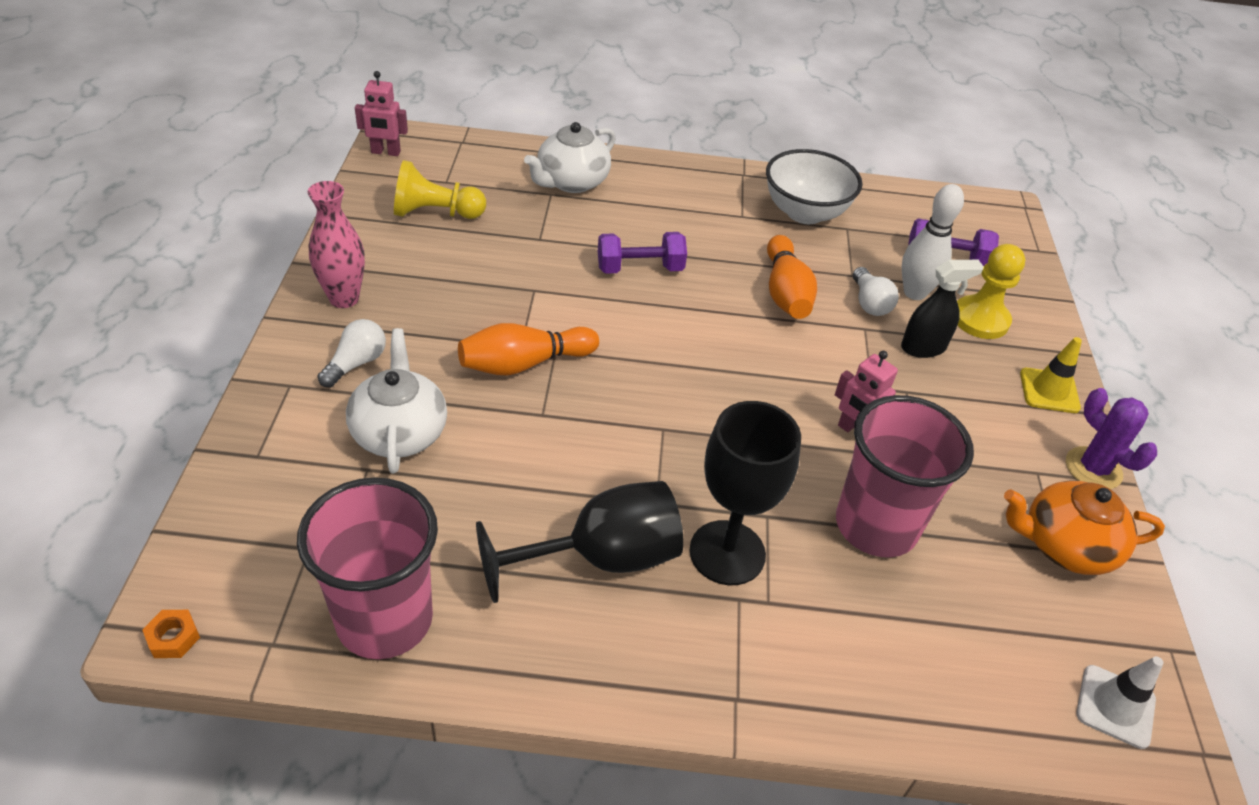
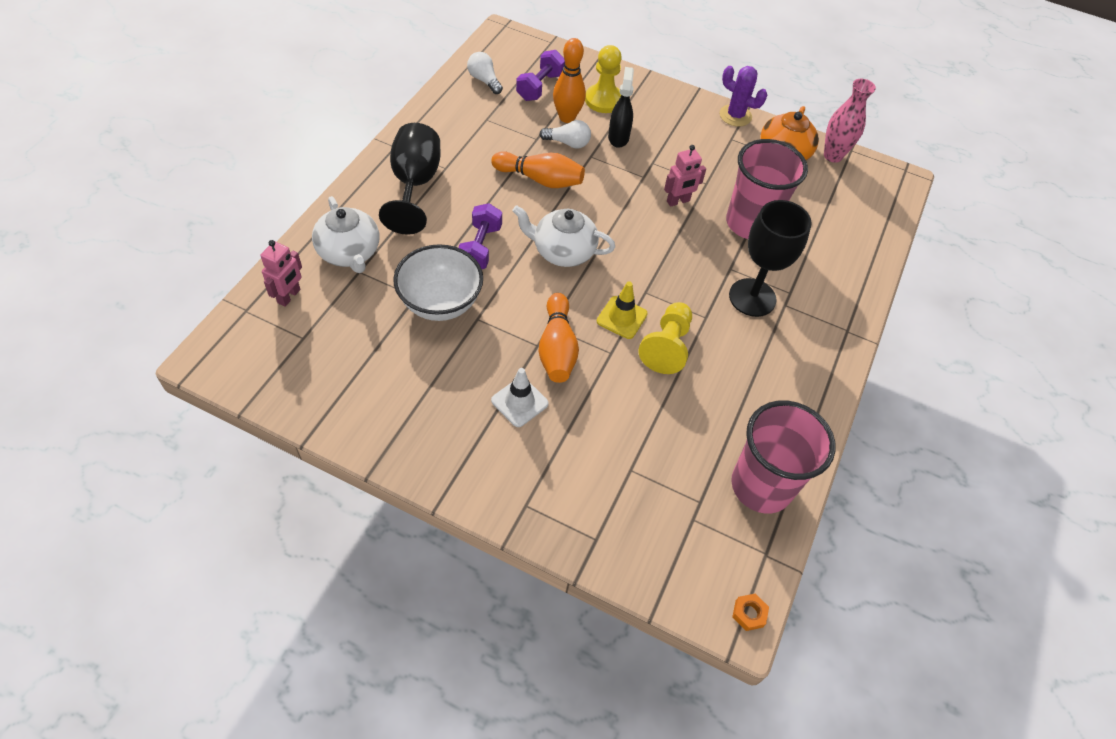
camera: 70 degrees left, 10 degrees up
pink vase [308,181,365,308] -> pink vase moved to [824,79,876,163]
white light bulb [318,319,386,387] -> white light bulb moved to [467,52,503,94]
white teapot [346,328,447,473] -> white teapot moved to [512,205,615,267]
pink robot [355,71,408,156] -> pink robot moved to [260,240,302,307]
yellow pawn [394,160,486,219] -> yellow pawn moved to [639,302,692,374]
black goblet [476,481,684,603] -> black goblet moved to [379,123,440,235]
white bowl [766,149,863,224] -> white bowl moved to [393,244,483,321]
white bowling pin [902,184,964,300] -> orange bowling pin [553,38,586,123]
yellow traffic cone [1020,337,1082,413] -> yellow traffic cone moved to [597,281,648,339]
purple cactus [1066,388,1157,489] -> purple cactus turned 45 degrees clockwise [720,66,767,126]
white traffic cone [1076,656,1163,749] -> white traffic cone moved to [491,368,549,427]

